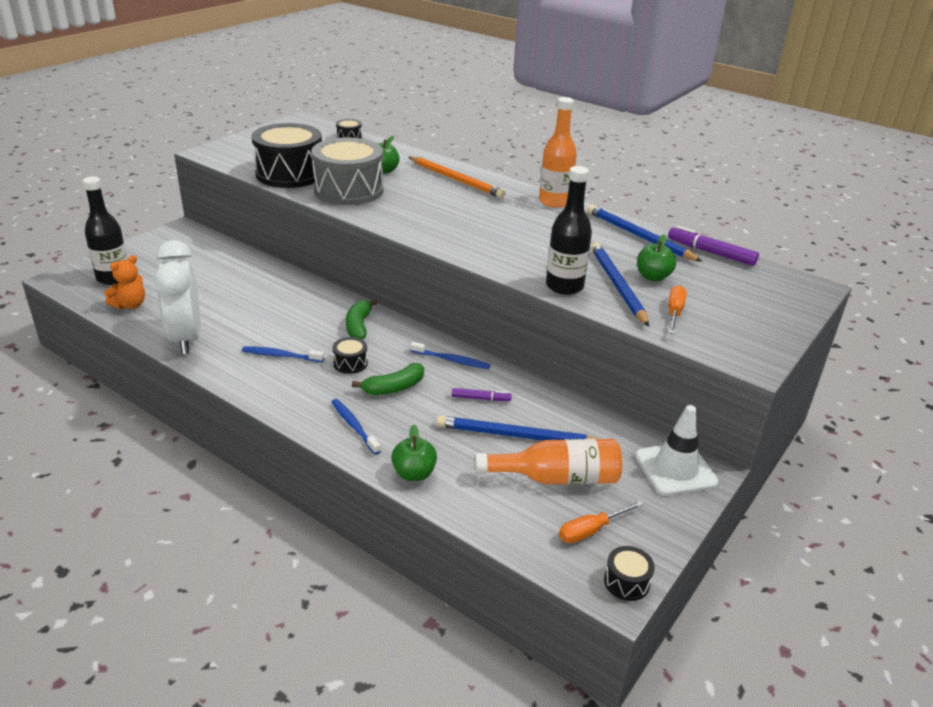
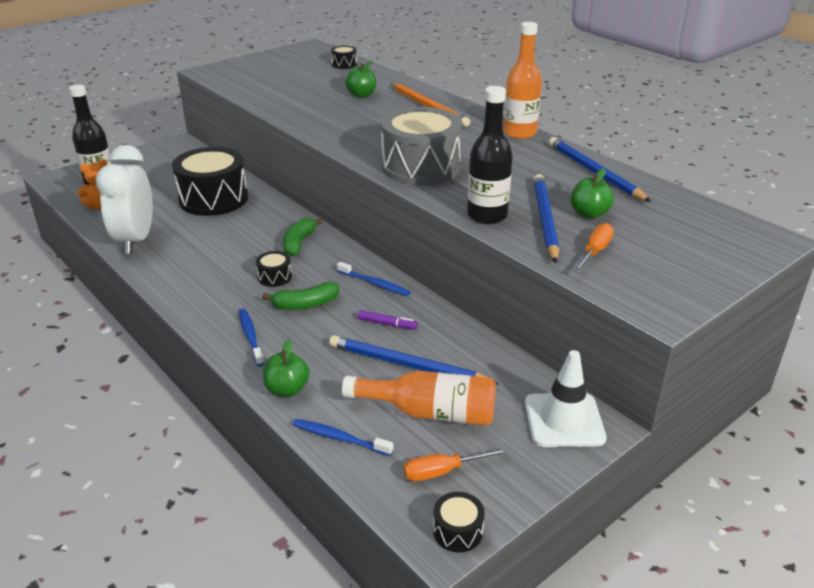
camera: 15 degrees right, 0 degrees up
blue toothbrush [242,346,324,362] -> blue toothbrush moved to [292,419,393,456]
black drum [252,123,322,188] -> black drum moved to [172,147,248,216]
grey drum [311,138,384,205] -> grey drum moved to [381,107,462,185]
purple marker [668,226,759,266] -> none

